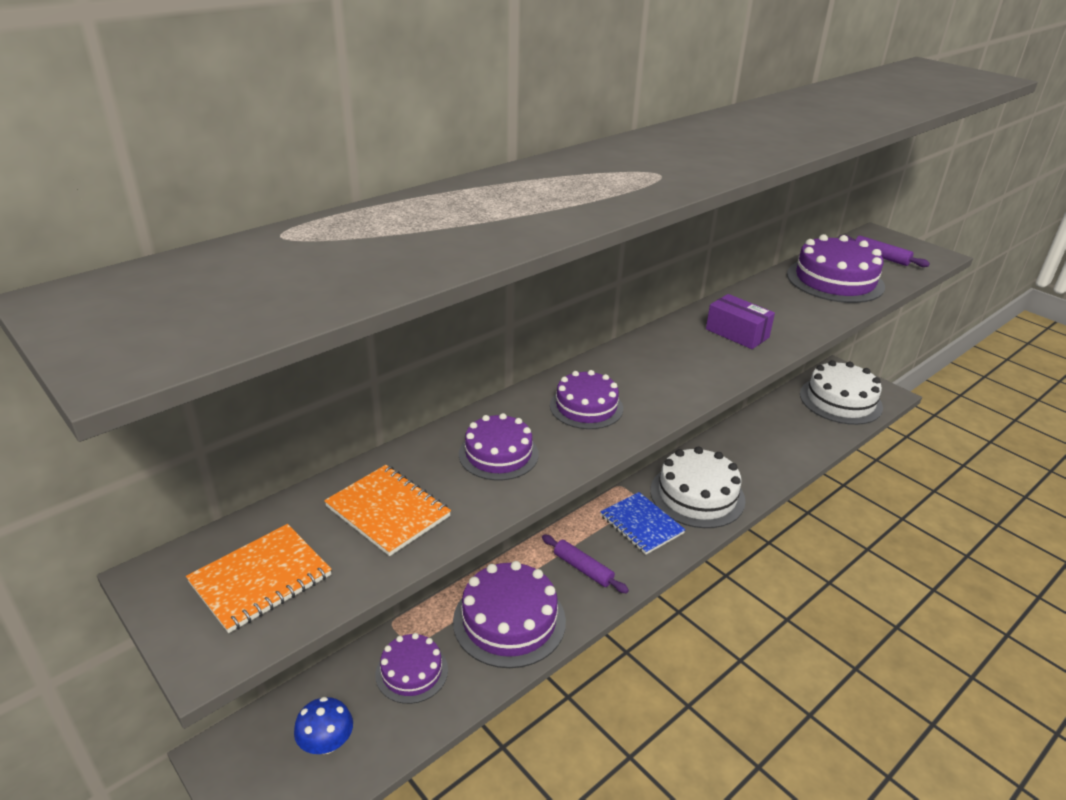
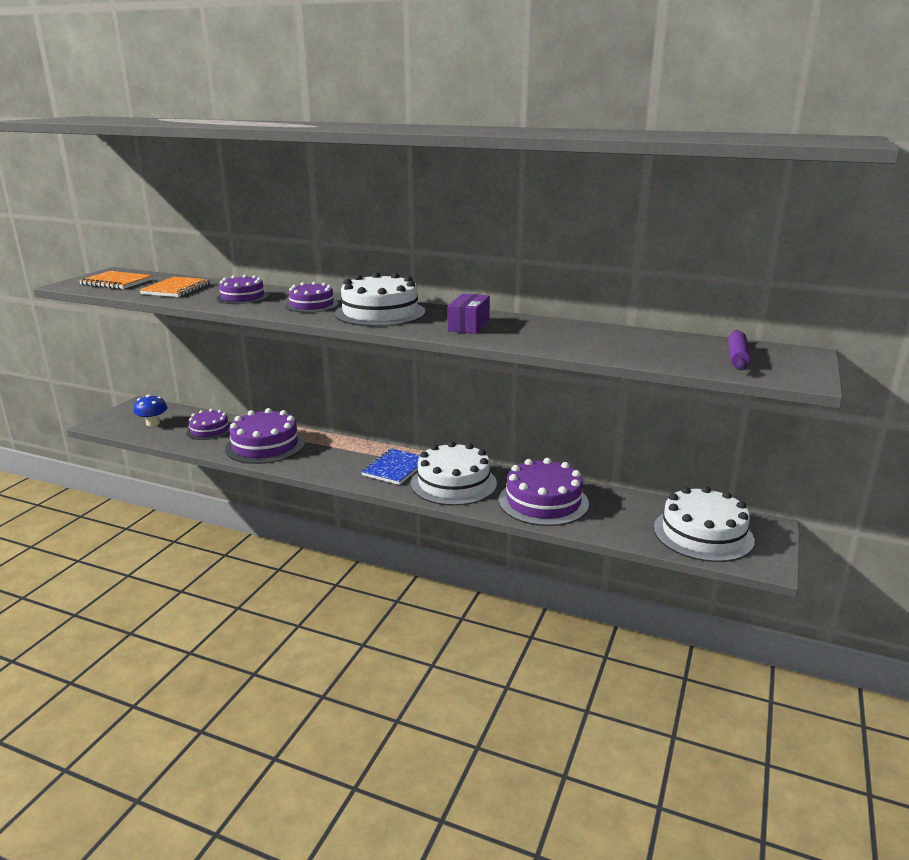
camera: 65 degrees right, 10 degrees down
purple rolling pin [542,535,629,593] -> none
purple cake [787,234,885,303] -> purple cake moved to [499,458,589,526]
none -> white cake [335,272,425,327]

